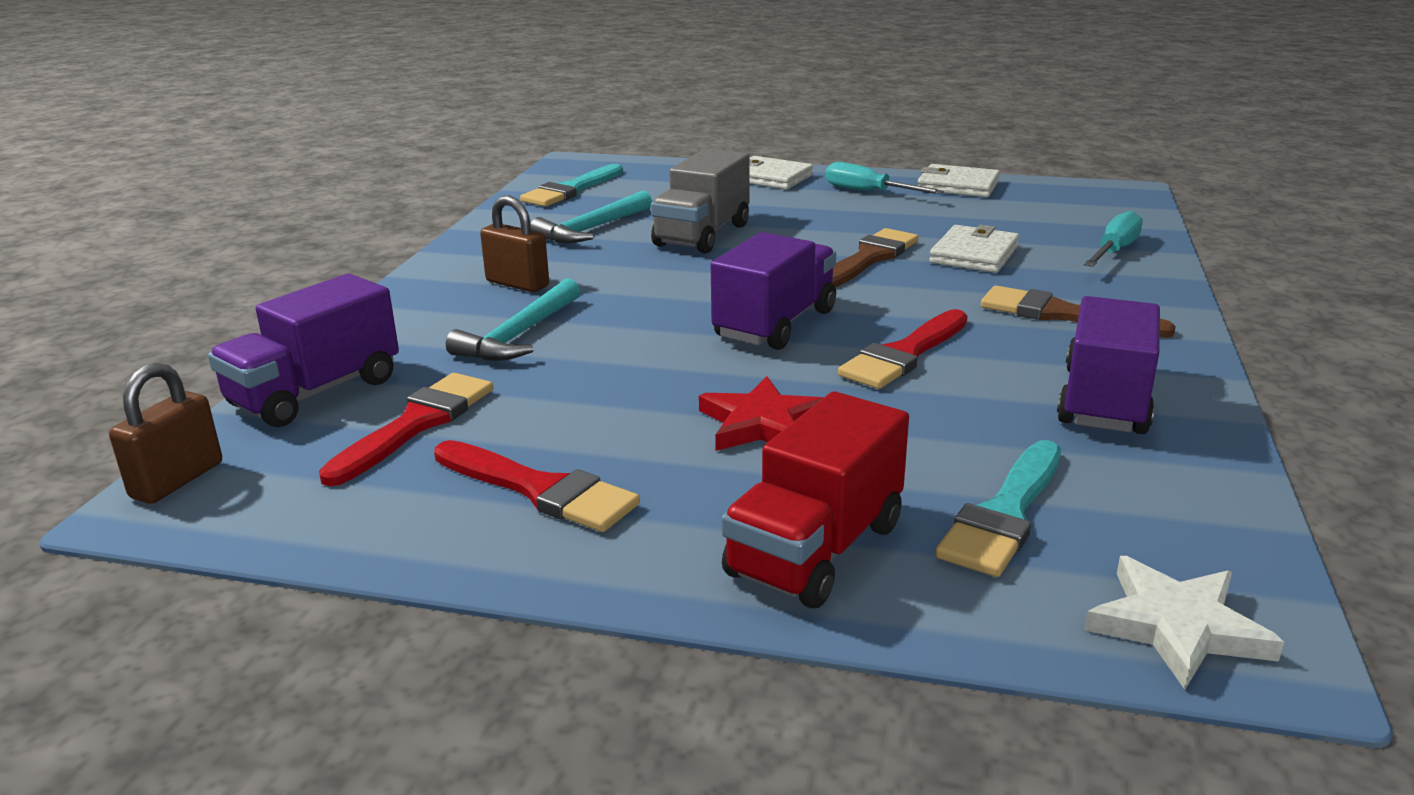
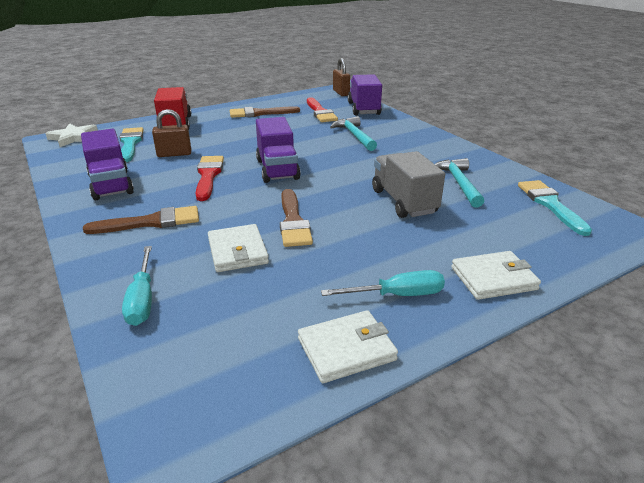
camera: 135 degrees right, 5 degrees up
red brush [434,440,640,532] -> brown brush [230,106,300,118]
brown padlock [480,195,549,292] -> brown padlock moved to [152,109,191,157]
red star [699,376,824,451] -> none

